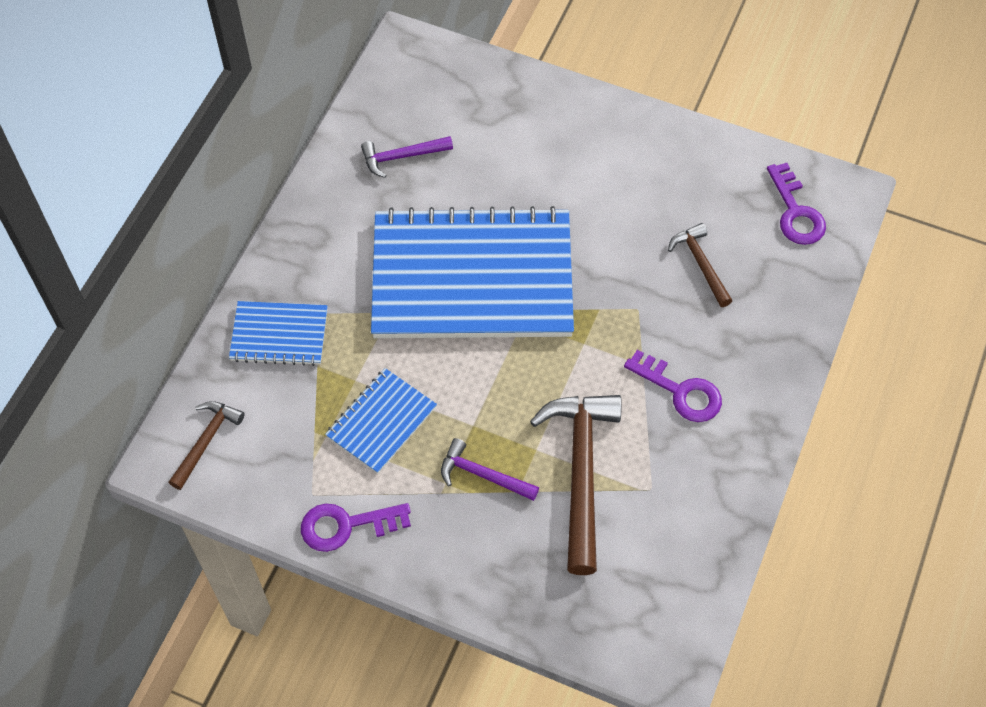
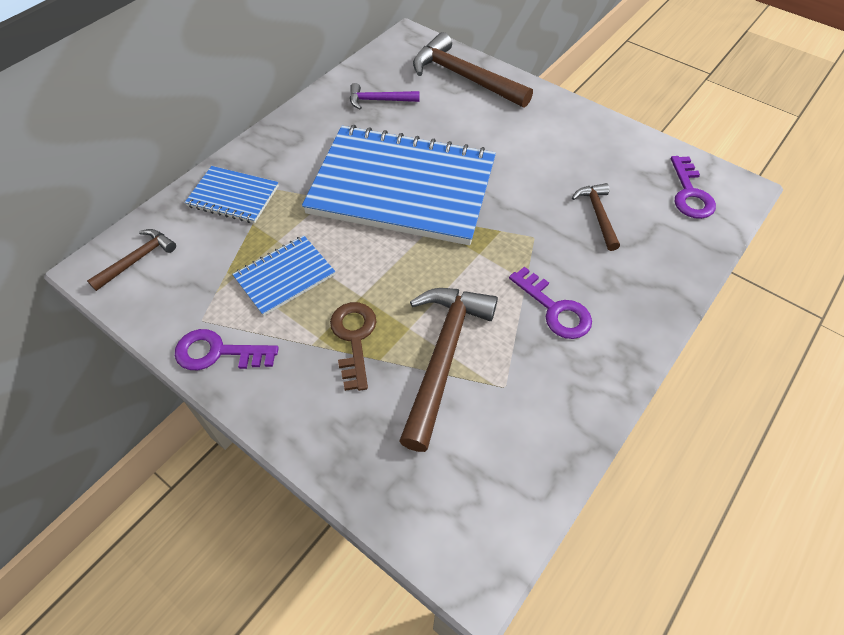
camera: 15 degrees right, 5 degrees down
purple hammer [441,438,539,501] -> brown key [330,302,377,391]
none -> brown hammer [413,32,533,108]

